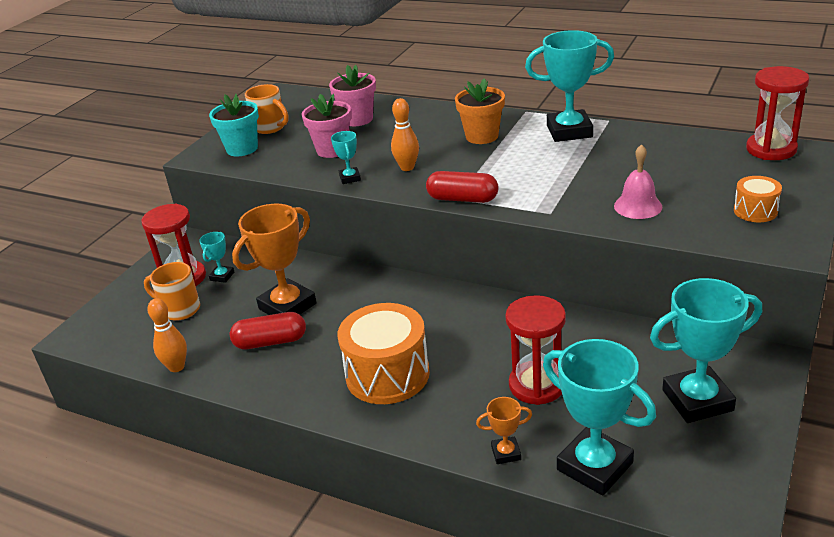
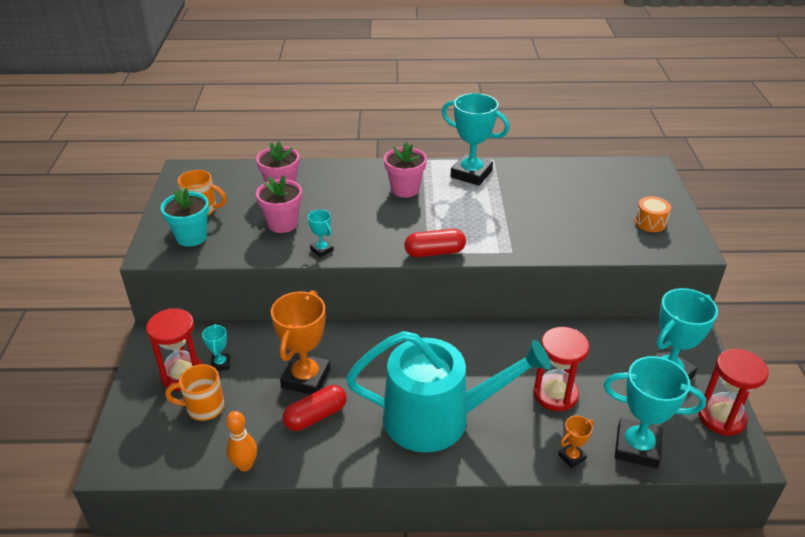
camera: 30 degrees left, 5 degrees up
orange drum [338,303,430,404] -> turquoise watering can [346,331,551,453]
orange bowling pin [391,98,419,171] -> none
orange flower pot [455,78,505,144] -> pink flower pot [384,142,427,198]
turquoise trophy [525,30,614,142] -> turquoise trophy turned 60 degrees clockwise [442,93,510,186]
pink bell [614,144,662,219] -> none
red hourglass [746,66,809,160] -> red hourglass moved to [698,349,769,436]

